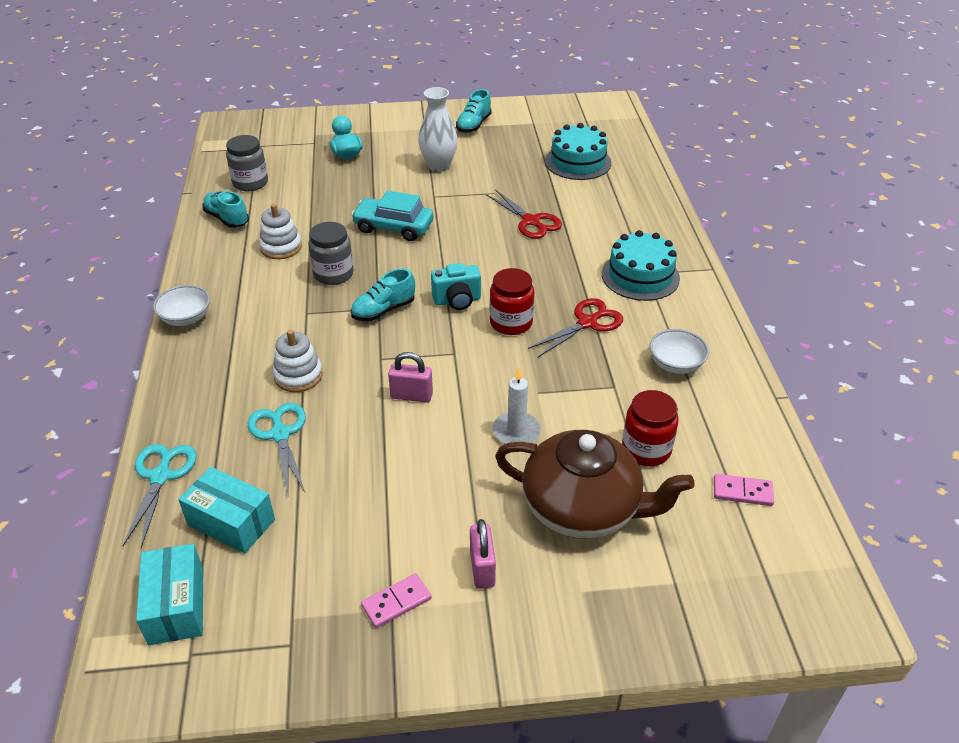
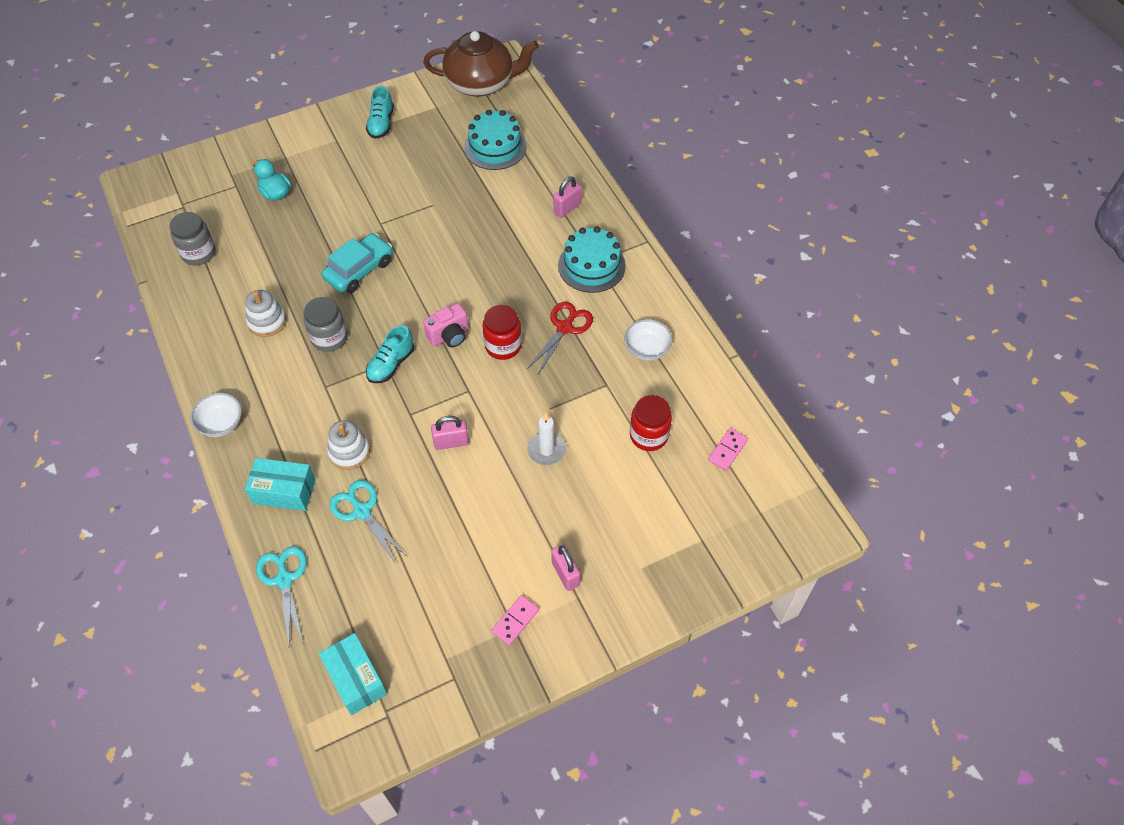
camera: 20 degrees left, 15 degrees up
turquoise box [178,467,275,554] -> turquoise box moved to [245,458,316,511]
turquoise shoe [202,191,249,228] -> none
turquoise car [351,190,433,241] -> turquoise car turned 135 degrees clockwise [322,233,392,293]
white vase [418,87,458,172] -> none
turquoise camera [431,263,481,310] -> pink camera [423,303,468,347]
red scissors [486,189,562,239] -> none
brown teapot [495,430,695,539] -> brown teapot moved to [423,31,539,97]
pink domino [714,474,774,506] -> pink domino turned 45 degrees counterclockwise [708,428,748,471]
none -> pink padlock [553,176,582,218]

